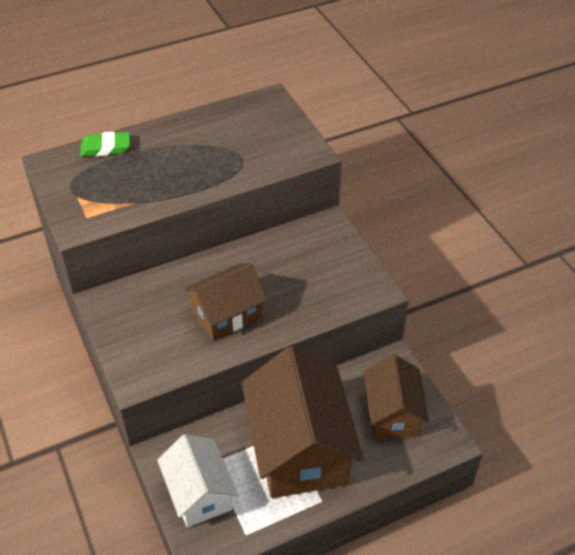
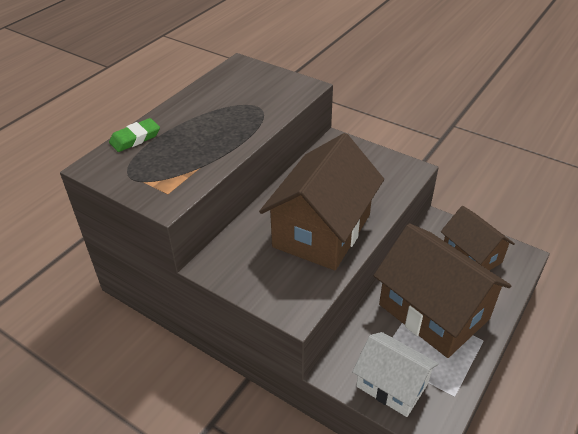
camera: 30 degrees left, 5 degrees down
brown house [184,263,267,341] -> brown house [259,133,384,271], size x1.68

